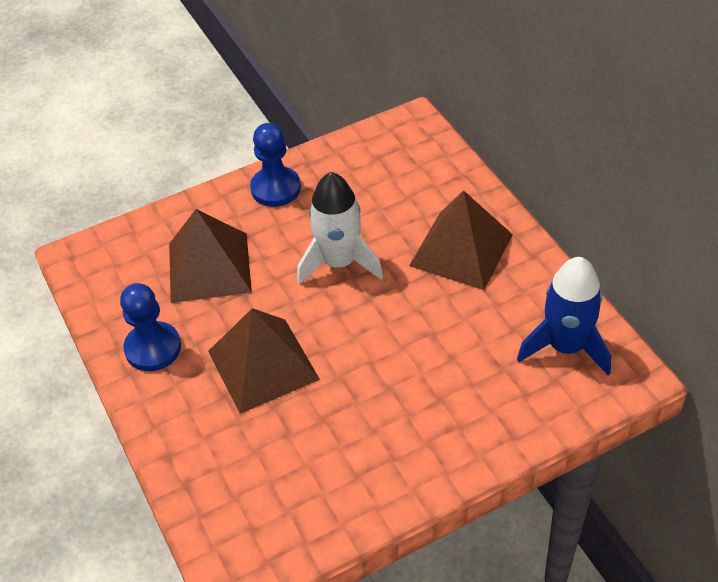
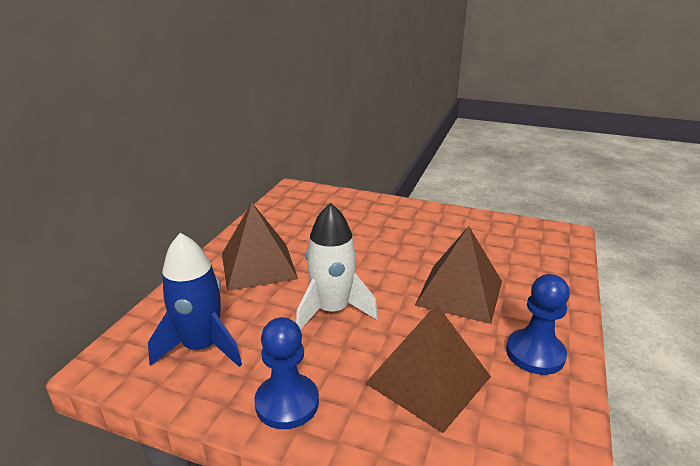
camera: 135 degrees left, 20 degrees down
blue rocket [517,257,611,376] -> blue rocket moved to [148,233,242,367]

